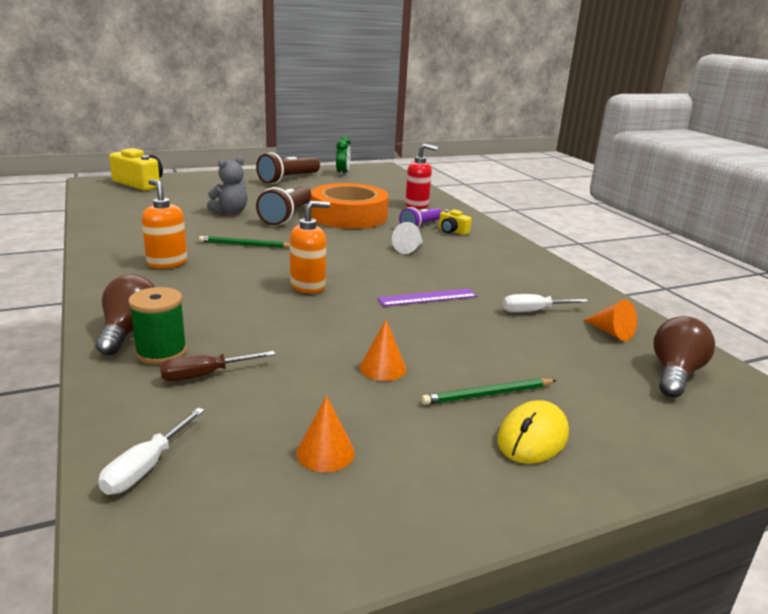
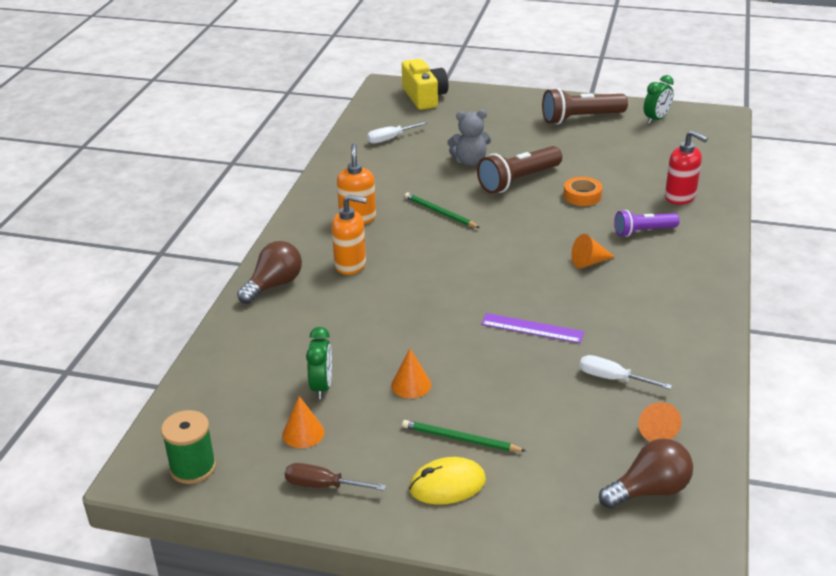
camera: 40 degrees right, 10 degrees up
white screwdriver [98,408,205,495] -> white screwdriver moved to [367,121,428,144]
green spool [128,287,187,364] -> green spool moved to [161,410,216,484]
brown screwdriver [160,351,276,381] -> brown screwdriver moved to [285,463,386,491]
orange soap dispenser [290,201,330,293] -> orange soap dispenser moved to [331,195,367,275]
orange tape [311,183,389,229] -> orange tape [563,177,602,206], size x0.43
white cone [392,222,423,254] -> orange cone [572,234,615,268]
yellow camera [439,210,471,235] -> none
none -> green clock [306,327,332,399]

